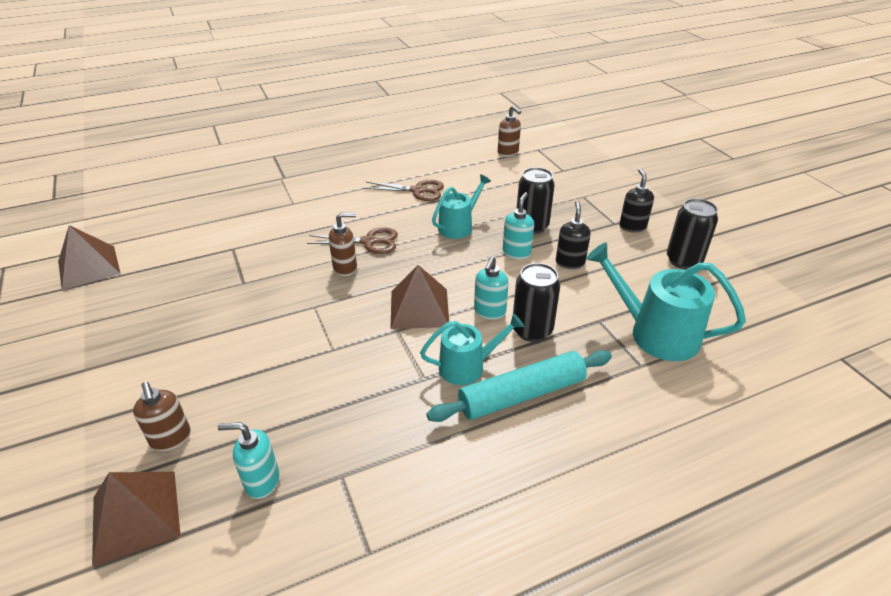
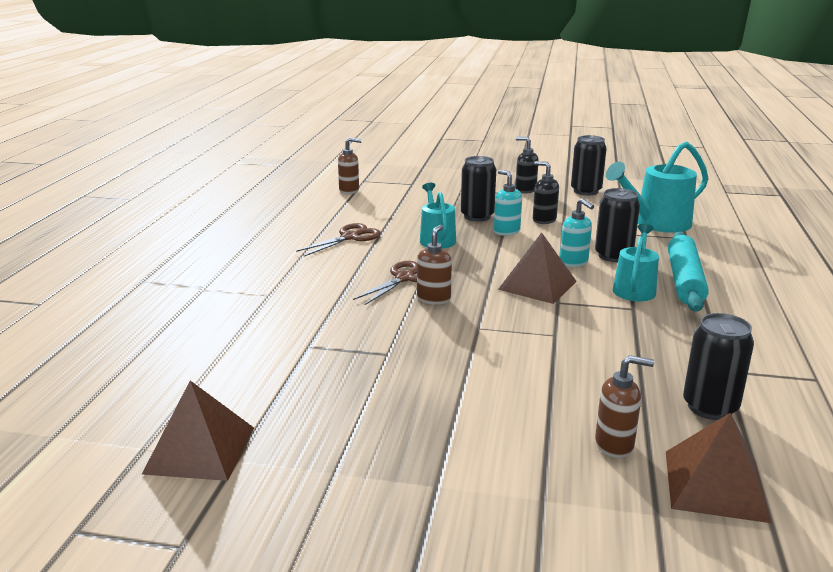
camera: 55 degrees left, 15 degrees down
turquoise soap dispenser [218,422,280,499] -> black can [683,313,754,420]

